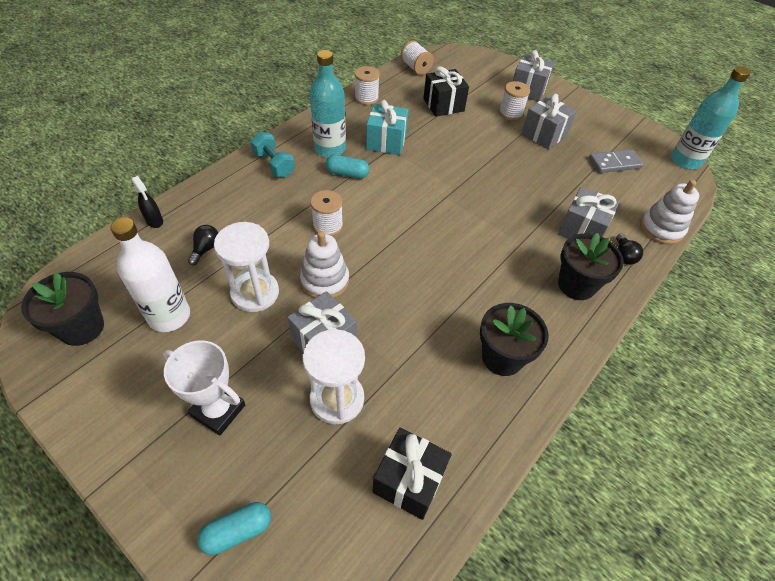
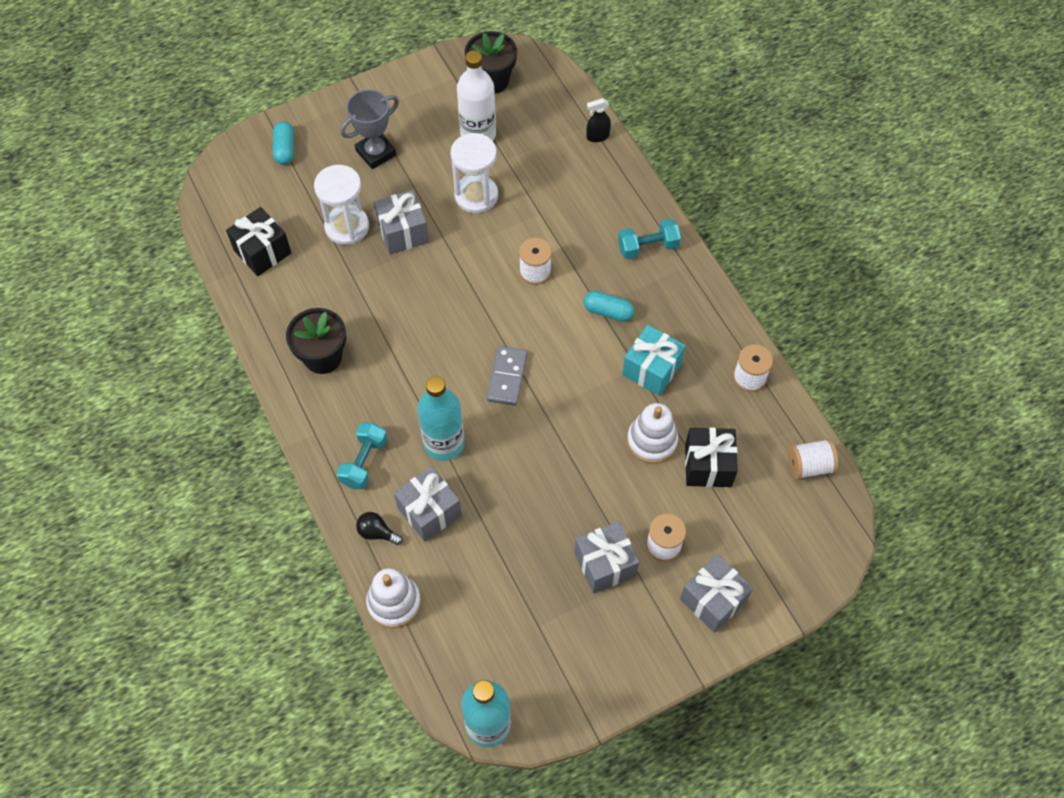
camera: 115 degrees right, 10 degrees up
white trophy [163,340,245,435] -> grey trophy [340,89,399,169]
black light bulb [188,225,218,265] -> none
white stacking toy [300,231,349,298] -> white stacking toy moved to [627,403,678,464]
turquoise bottle [310,50,346,158] -> turquoise bottle moved to [418,376,464,461]
turquoise capsule [326,155,369,179] -> turquoise capsule turned 75 degrees clockwise [583,291,634,322]
black flower pot [558,233,624,300] -> turquoise dumbbell [337,422,387,490]
grey domino [589,149,644,173] -> grey domino moved to [487,346,527,406]

